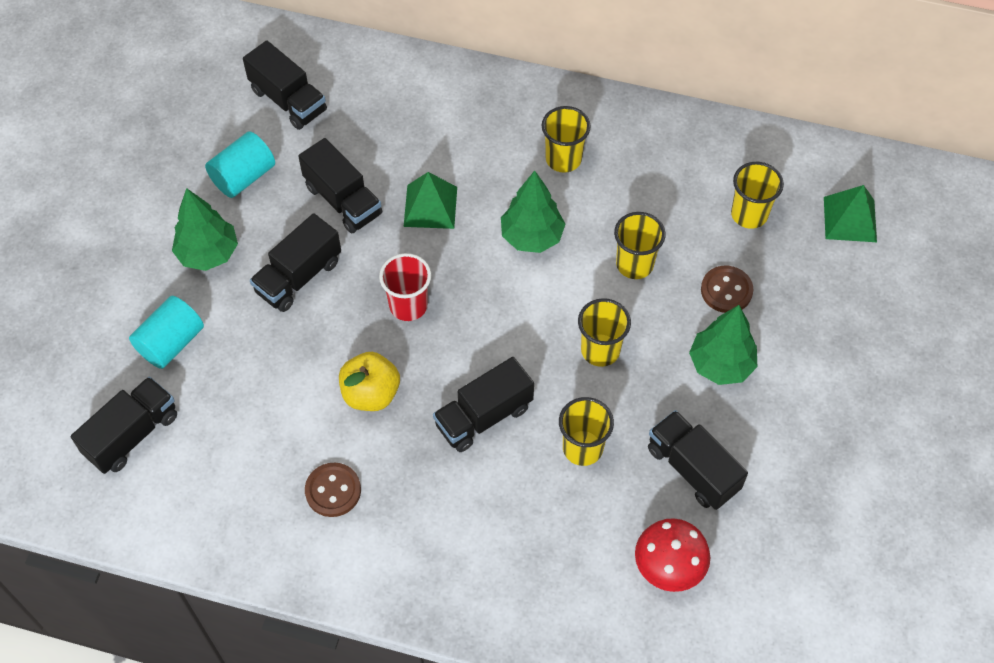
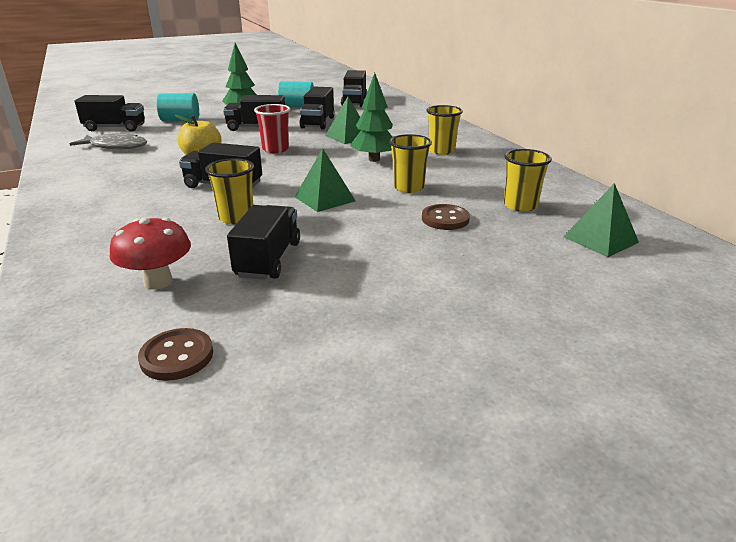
camera: 50 degrees right, 30 degrees down
brown button [305,463,361,517] -> brown button moved to [138,328,213,381]
yellow cup [578,298,631,367] -> green pyramid [295,148,356,212]
green tree [689,305,757,385] -> none
none -> grey fish [70,133,147,149]

